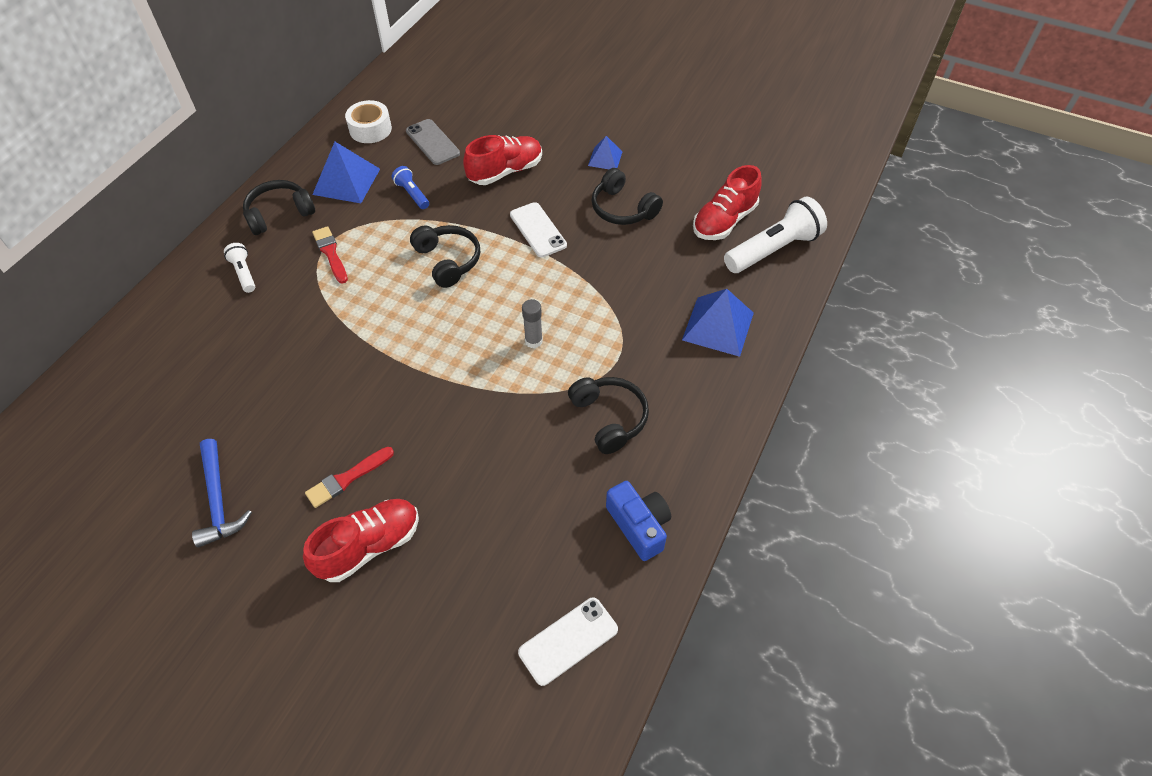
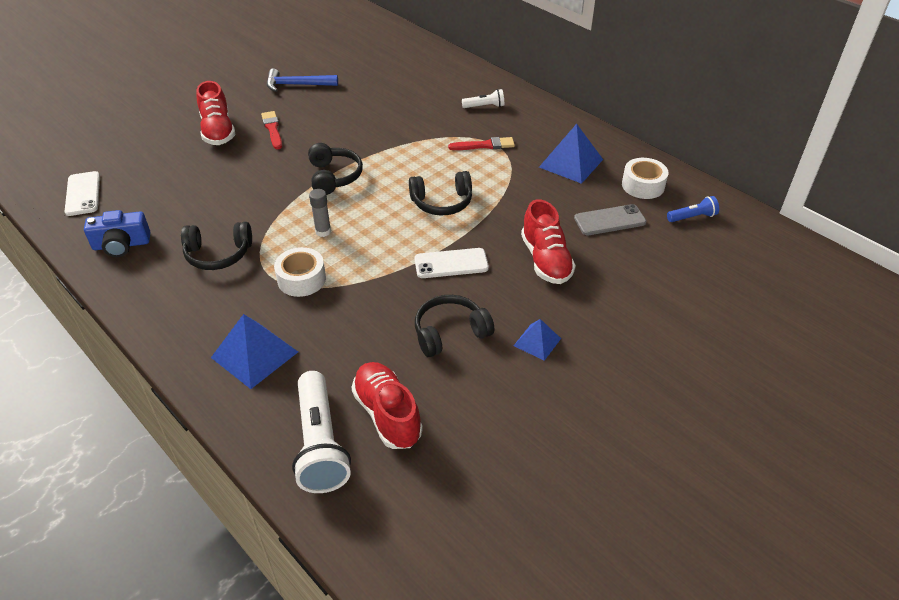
camera: 110 degrees right, 10 degrees down
black headphones [243,180,315,235] -> black headphones moved to [308,143,363,195]
blue flashlight [392,166,429,209] -> blue flashlight moved to [667,196,719,222]
none -> white tape [274,247,326,297]

